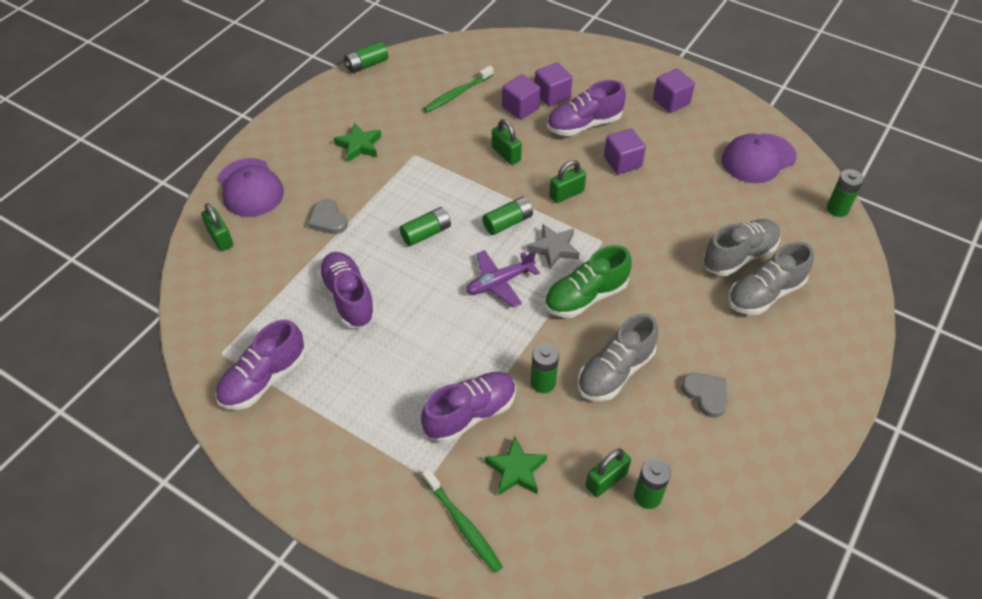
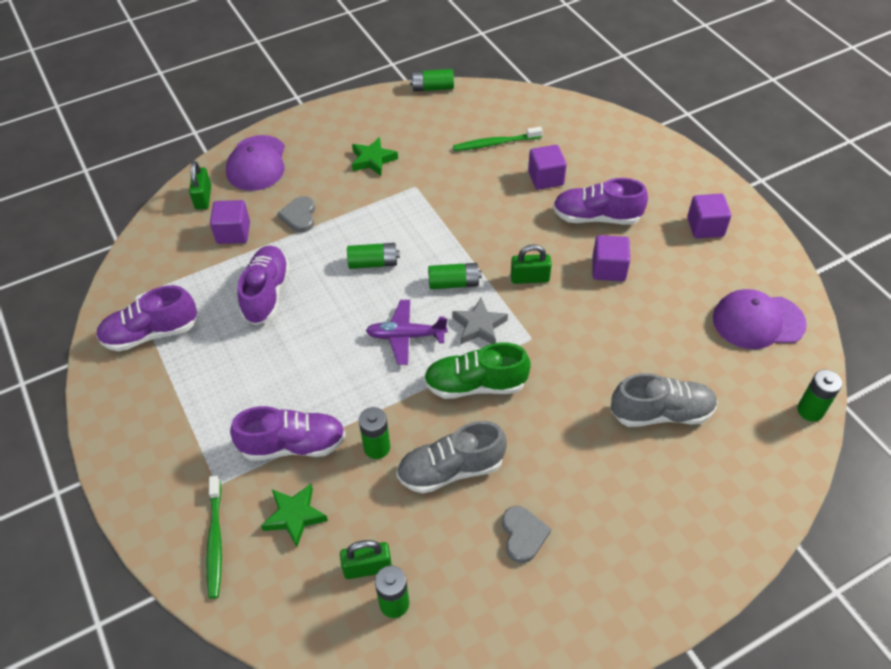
camera: 30 degrees right, 0 degrees up
green padlock [492,119,522,165] -> none
purple cube [535,62,573,106] -> purple cube moved to [210,200,250,244]
grey shoe [728,242,814,315] -> none

